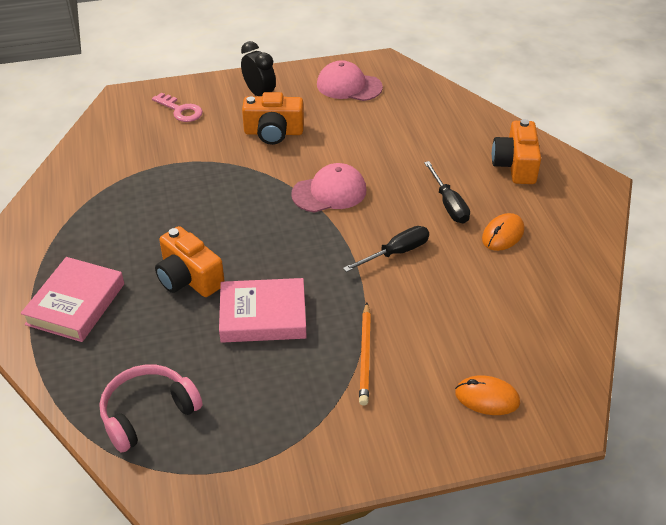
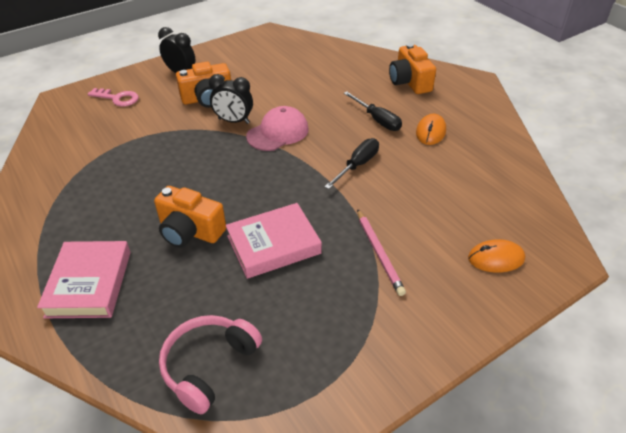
camera: 20 degrees left, 0 degrees up
pink cap [317,60,383,101] -> none
orange pencil [359,303,371,406] -> pink pencil [357,209,406,296]
none -> black clock [209,74,253,124]

